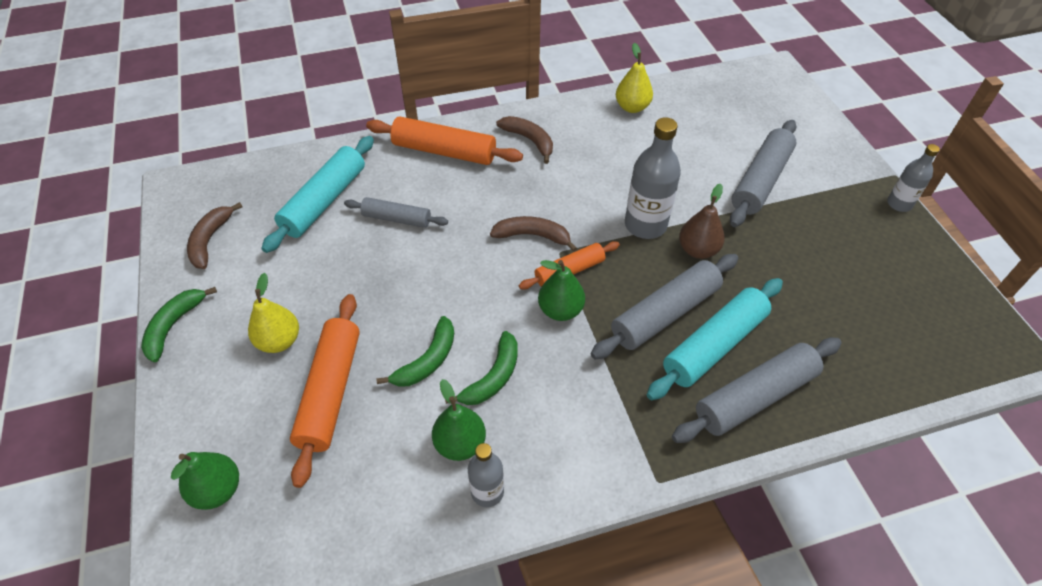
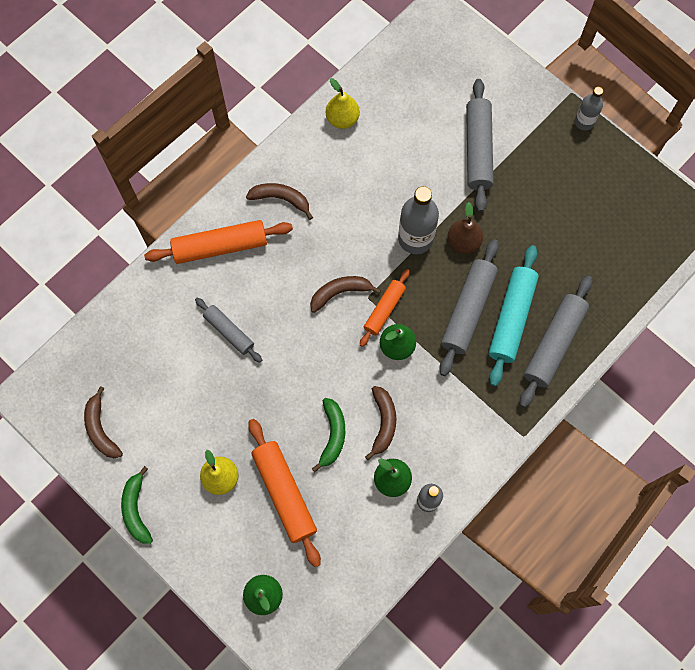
camera: 30 degrees left, 20 degrees up
turquoise rolling pin [261,136,374,253] -> none
grey rolling pin [344,197,448,228] -> grey rolling pin turned 60 degrees clockwise [195,298,262,362]
green banana [445,331,518,405] -> brown banana [365,386,396,460]

